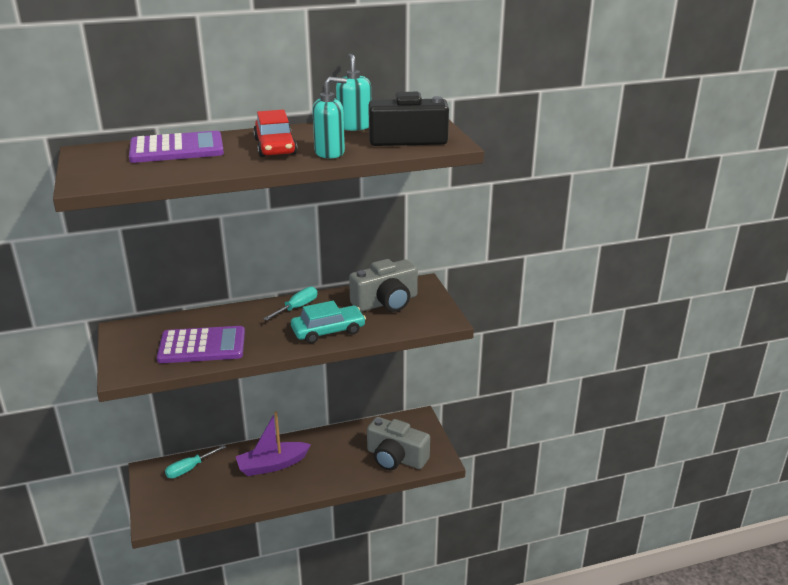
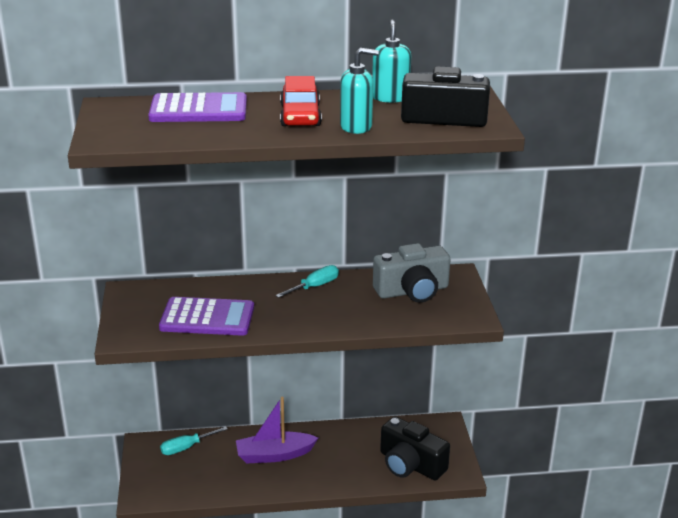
camera: 10 degrees right, 0 degrees up
turquoise car [291,301,366,344] -> none
grey camera [367,417,430,470] -> black camera [380,416,450,480]

